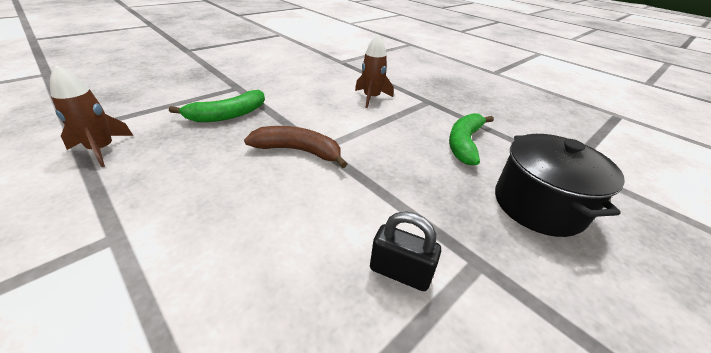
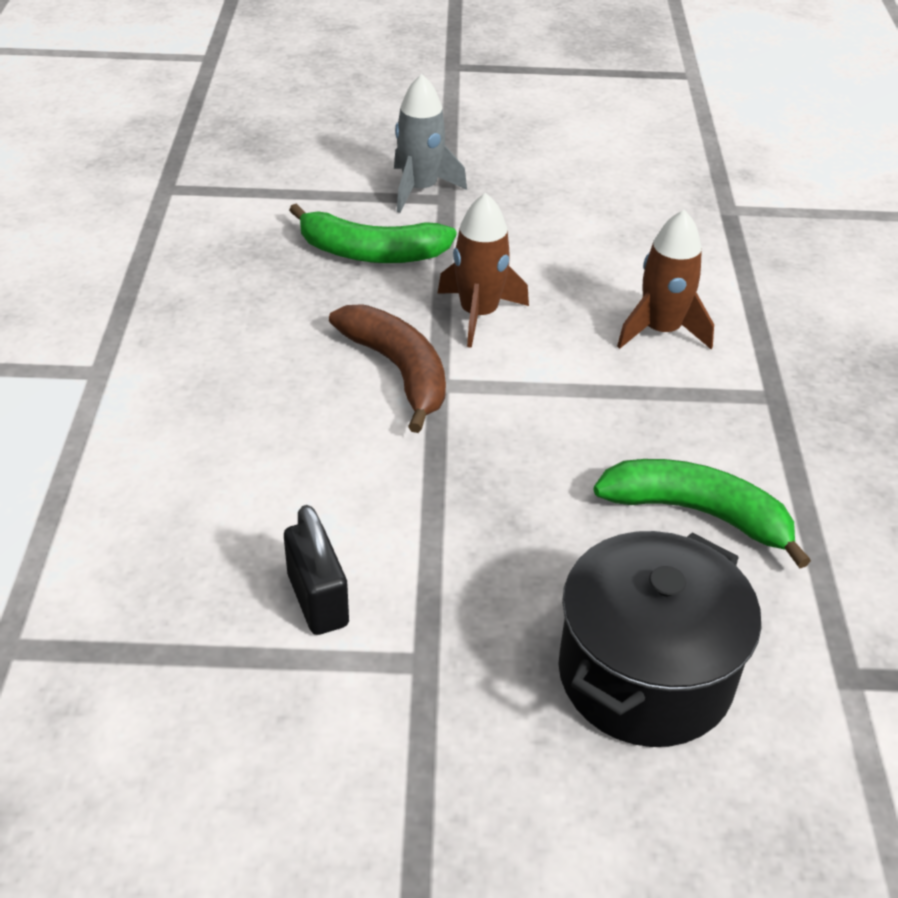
camera: 45 degrees right, 5 degrees up
brown rocket [50,65,134,167] -> brown rocket moved to [438,193,529,348]
green banana [449,113,494,165] -> green banana turned 45 degrees clockwise [593,459,811,568]
none -> grey rocket [394,74,467,213]

